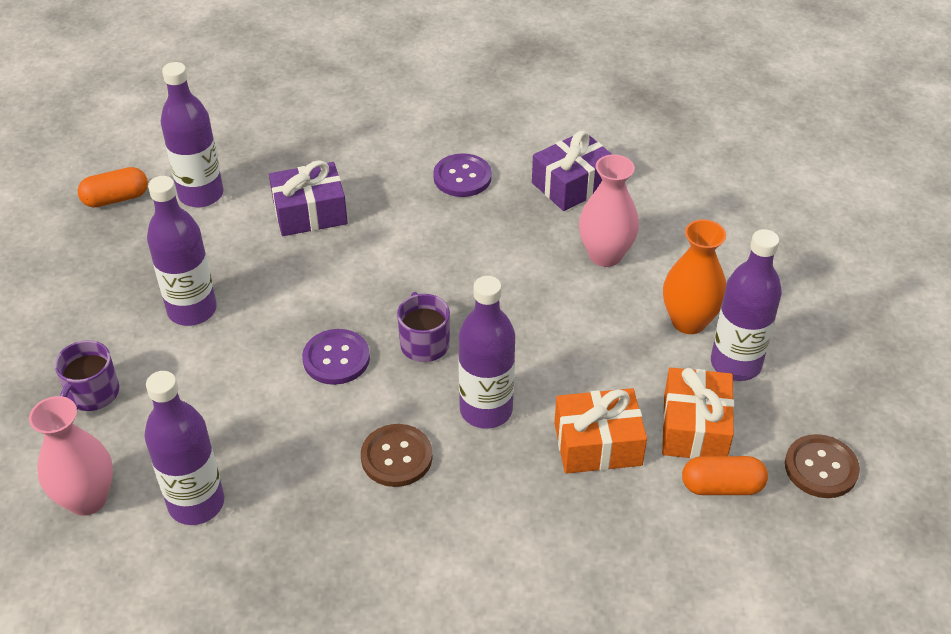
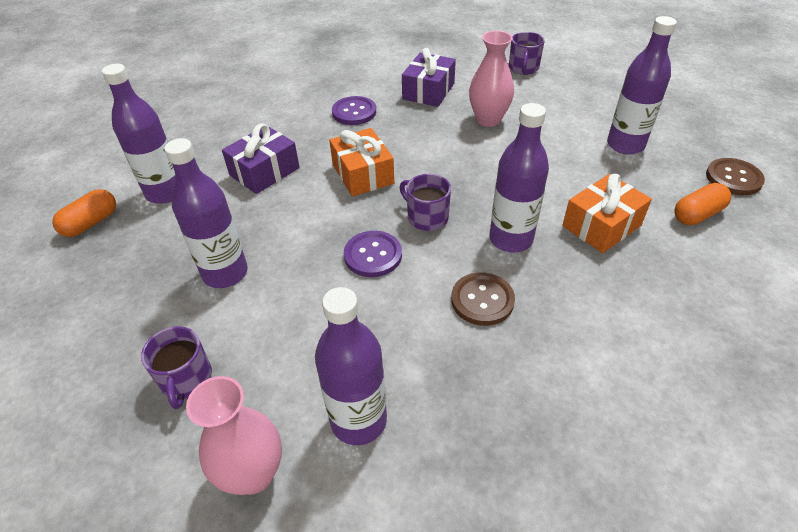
camera: 30 degrees left, 0 degrees up
orange gift [662,368,734,459] -> orange gift moved to [329,128,394,197]
orange vase [663,220,726,334] -> none
none -> purple mug [509,32,545,75]

